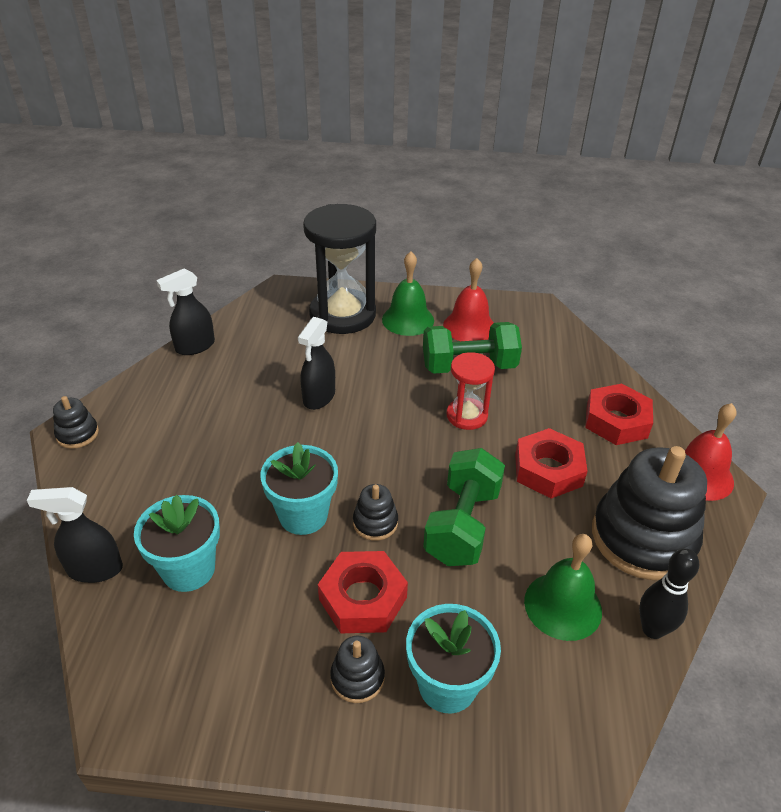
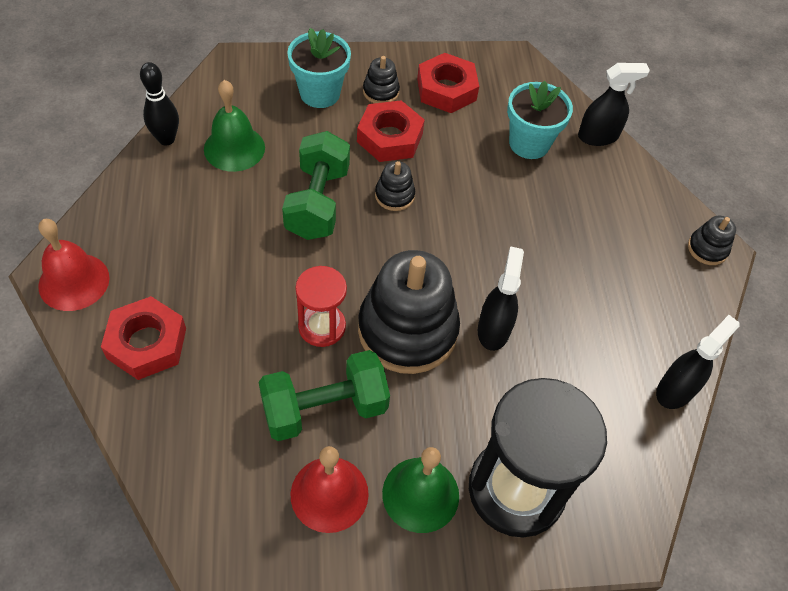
camera: 165 degrees right, 15 degrees up
turquoise flower pot [260,442,338,535] -> none
red nut [515,428,588,499] -> red nut moved to [417,53,479,113]
black stacking toy [592,446,707,580] -> black stacking toy moved to [358,250,460,374]

